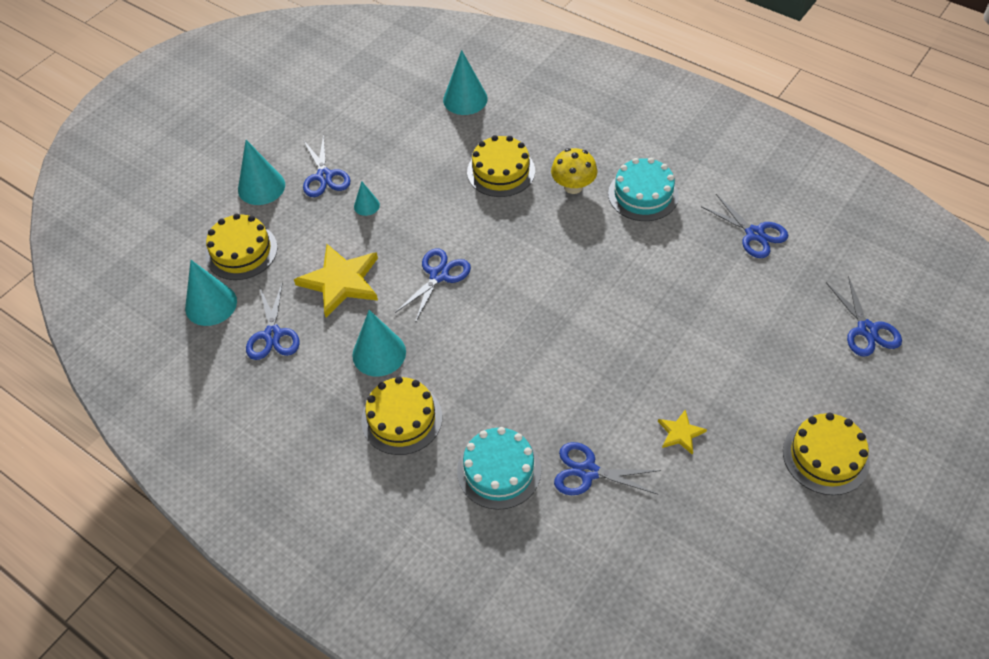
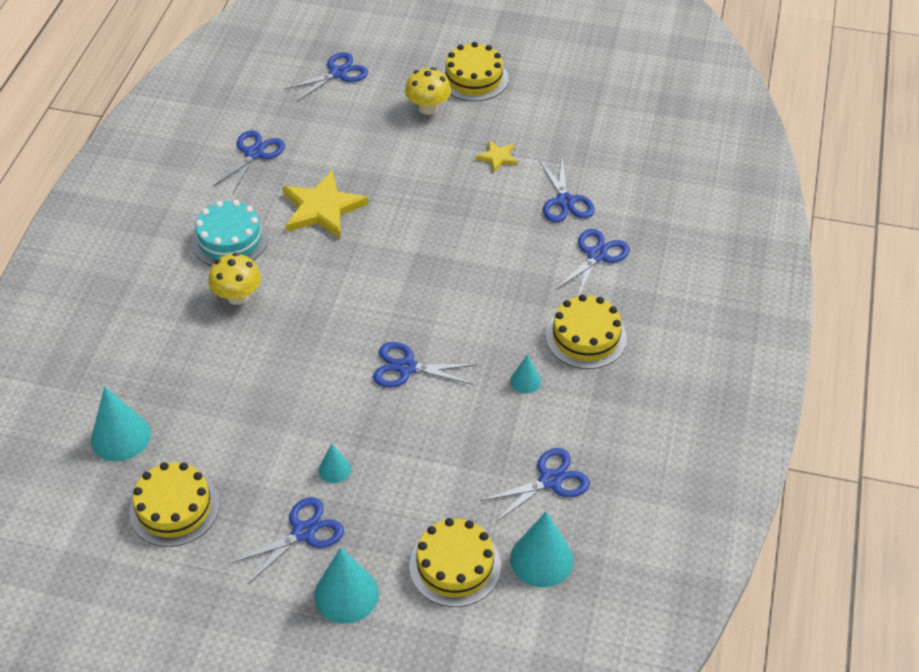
camera: 115 degrees left, 5 degrees down
yellow star [294,244,378,318] -> yellow star moved to [282,171,368,239]
turquoise cone [352,310,406,376] -> turquoise cone [510,354,541,394], size x0.54
turquoise cake [457,427,541,510] -> blue scissors [555,229,630,296]
yellow cake [467,135,535,197] -> yellow cake moved to [129,462,219,547]
none -> yellow mushroom [405,67,451,115]

